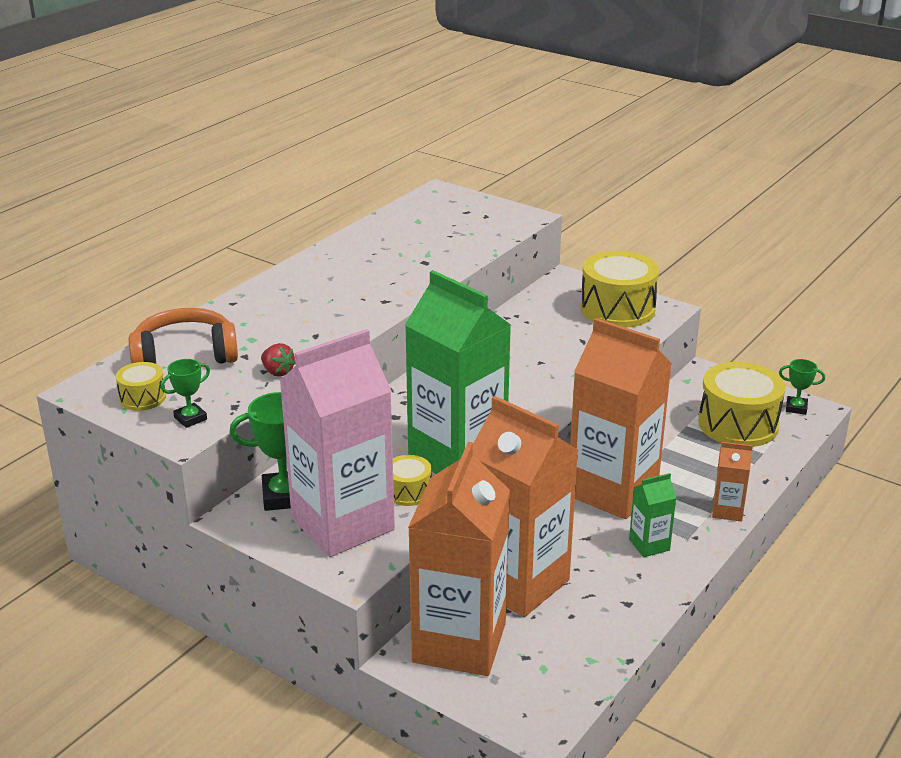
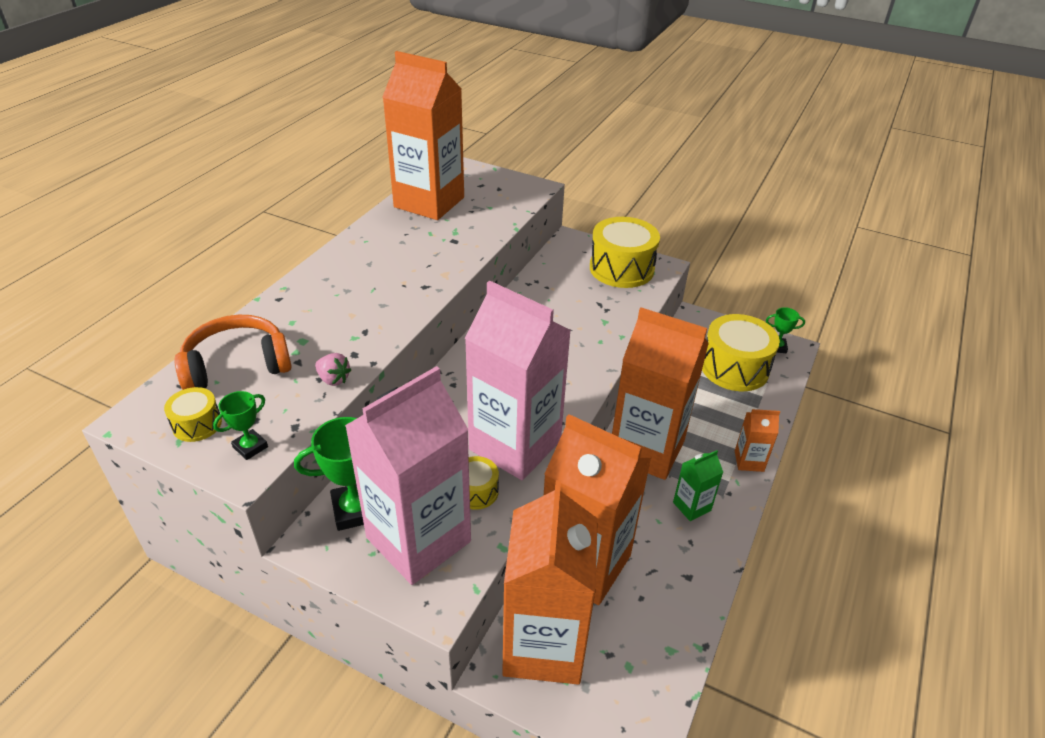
camera: 10 degrees left, 10 degrees up
red strawberry [261,343,296,377] -> pink strawberry [315,353,351,386]
green carton [405,270,511,474] -> pink carton [465,281,571,480]
none -> orange carton [383,51,464,220]

